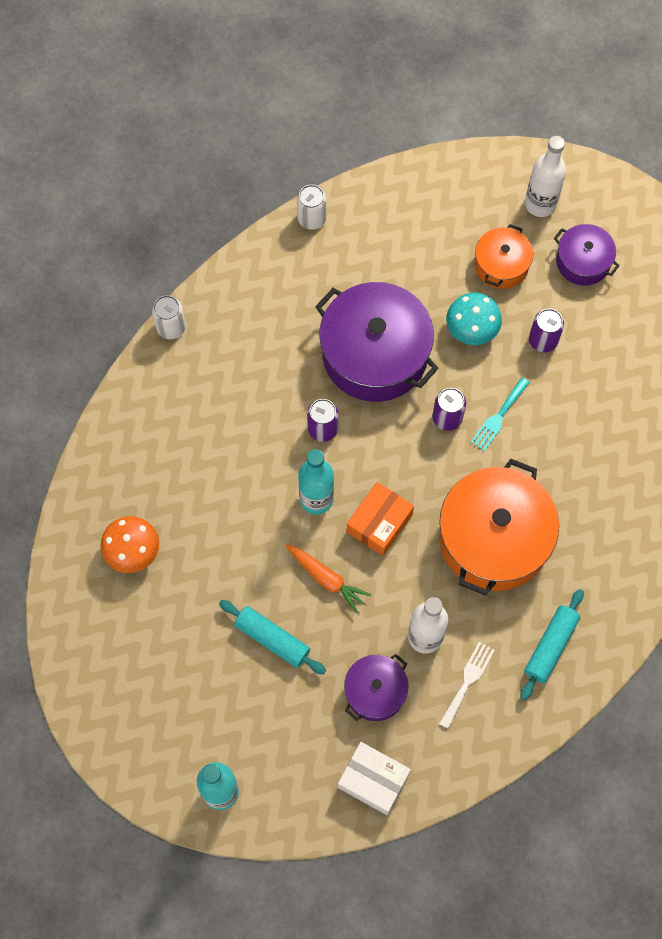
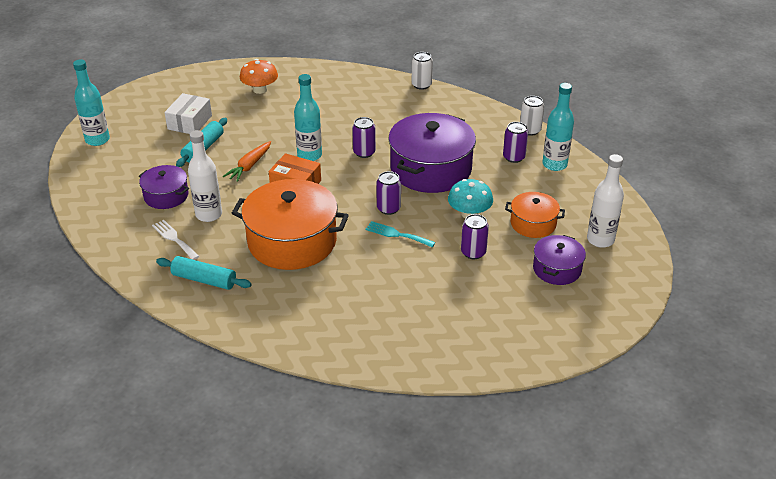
camera: 80 degrees right, 30 degrees down
white box [338,742,411,815] -> white box moved to [164,93,212,134]
white fork [439,642,495,729] -> white fork turned 150 degrees counterclockwise [152,220,199,260]
none -> purple can [503,122,528,163]
none -> turquoise bottle [542,83,574,171]

